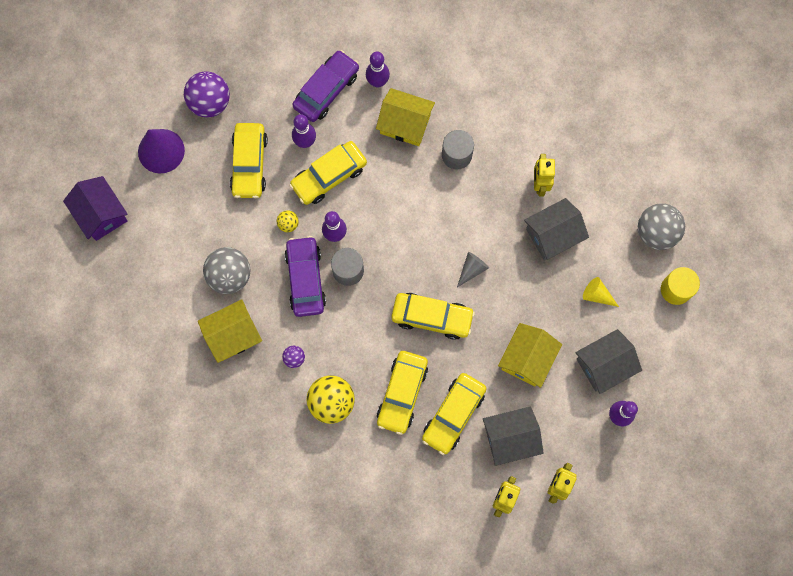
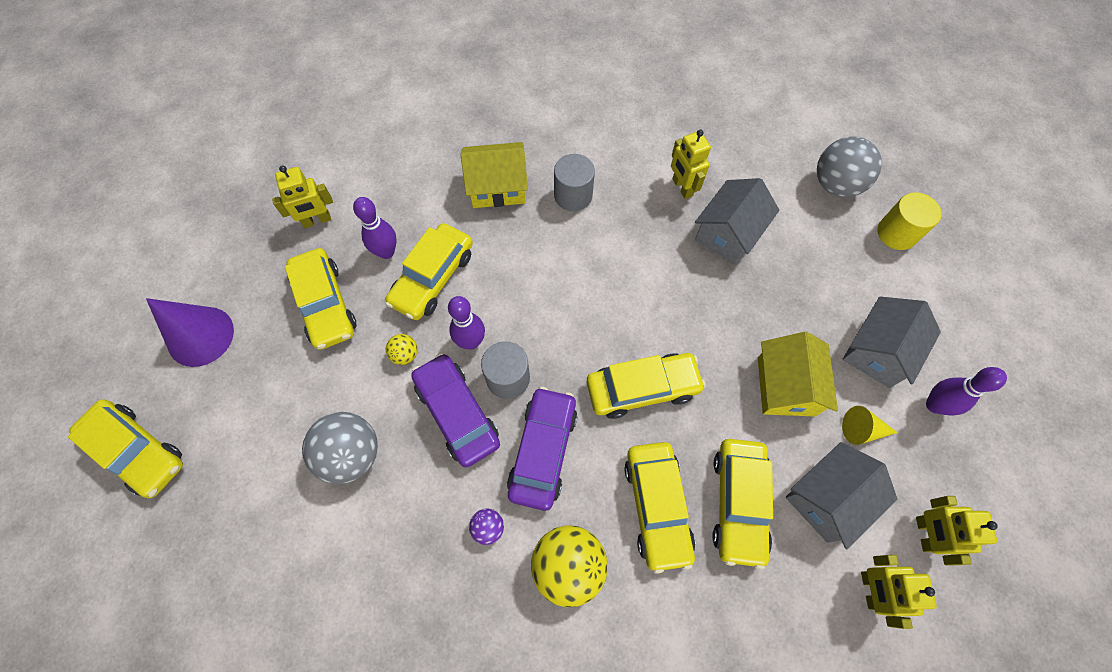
camera: 25 degrees left, 10 degrees down
purple house [63,176,128,241] -> yellow car [68,400,183,498]
purple ball [184,71,230,117] -> none
yellow house [198,299,262,363] -> none
purple car [292,50,359,122] -> purple car moved to [507,387,577,511]
purple bowling pin [366,51,390,88] -> none
grey cone [457,252,489,287] -> none
yellow cone [583,277,619,307] -> yellow cone moved to [842,406,898,445]
none -> yellow robot [272,166,333,228]

